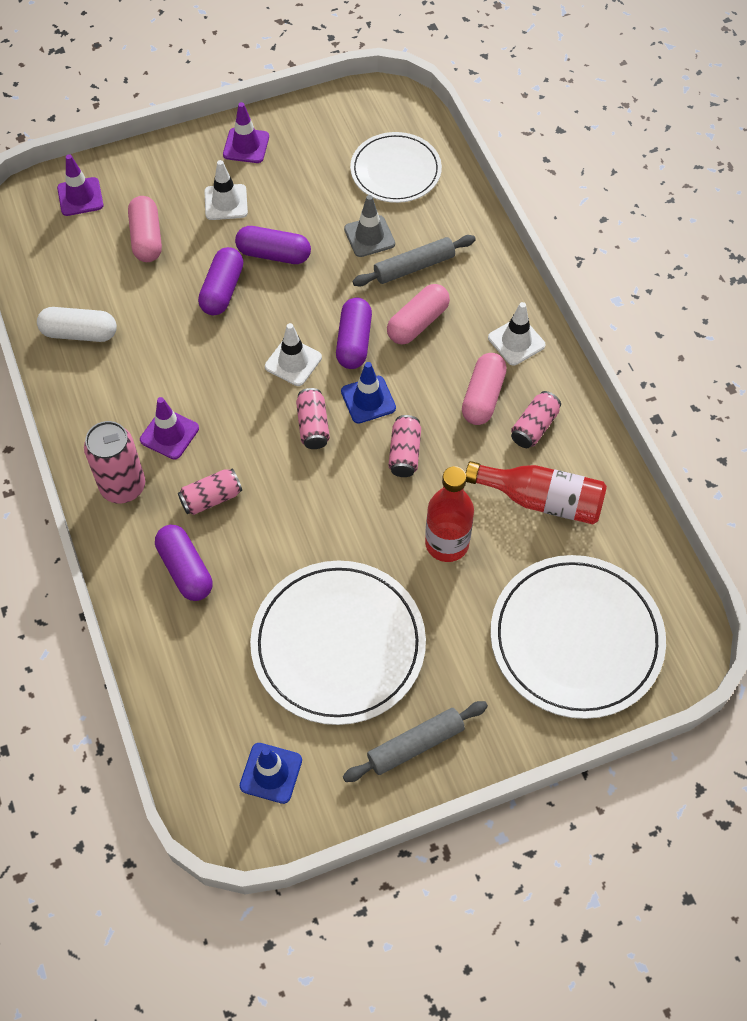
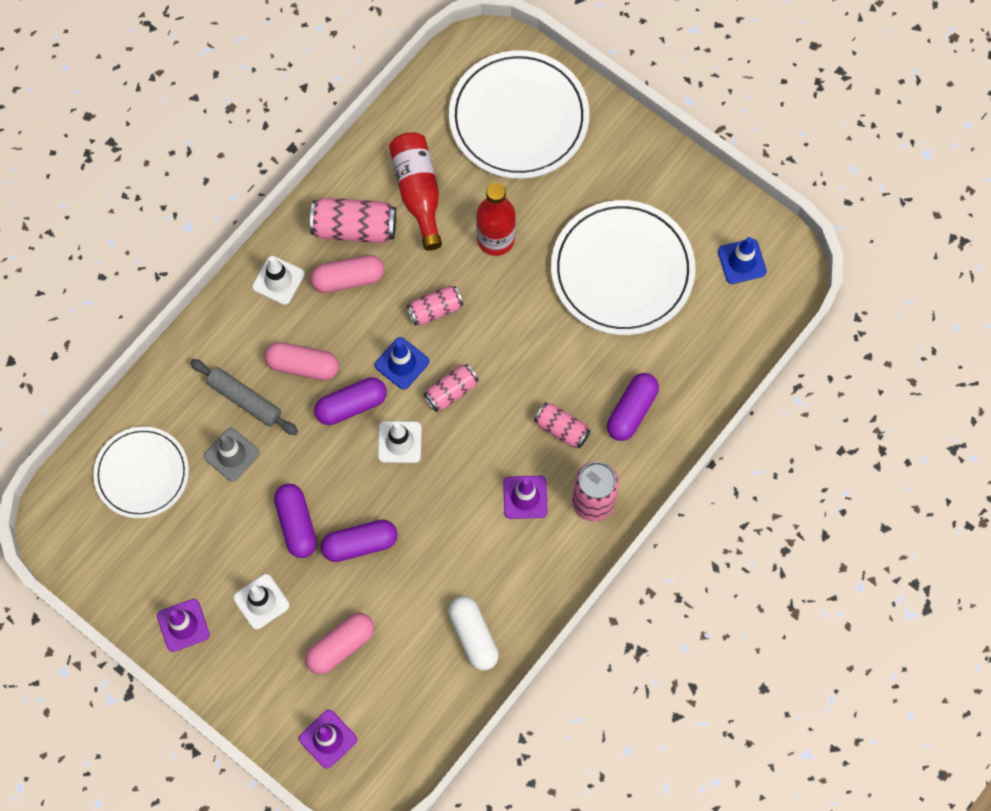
camera: 120 degrees left, 10 degrees up
grey rolling pin [343,701,488,782] -> none
pink can [511,391,561,448] -> pink can [310,198,396,243], size x1.60

